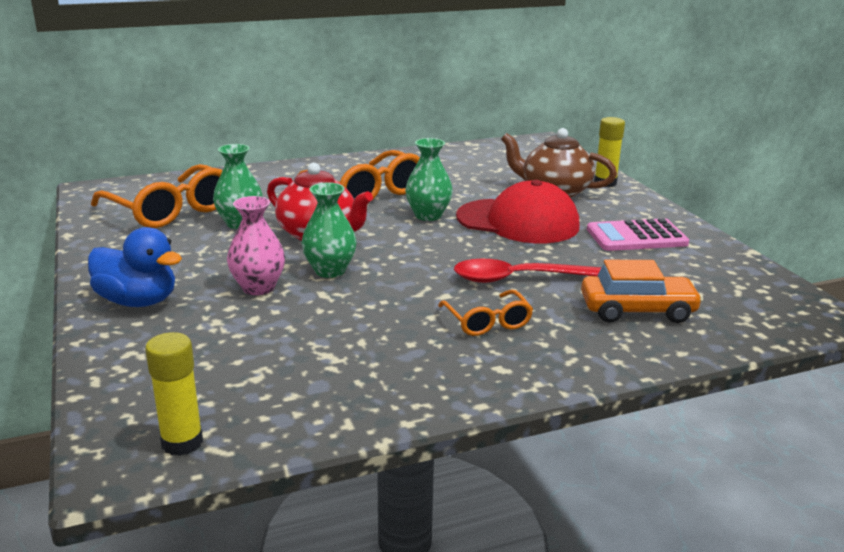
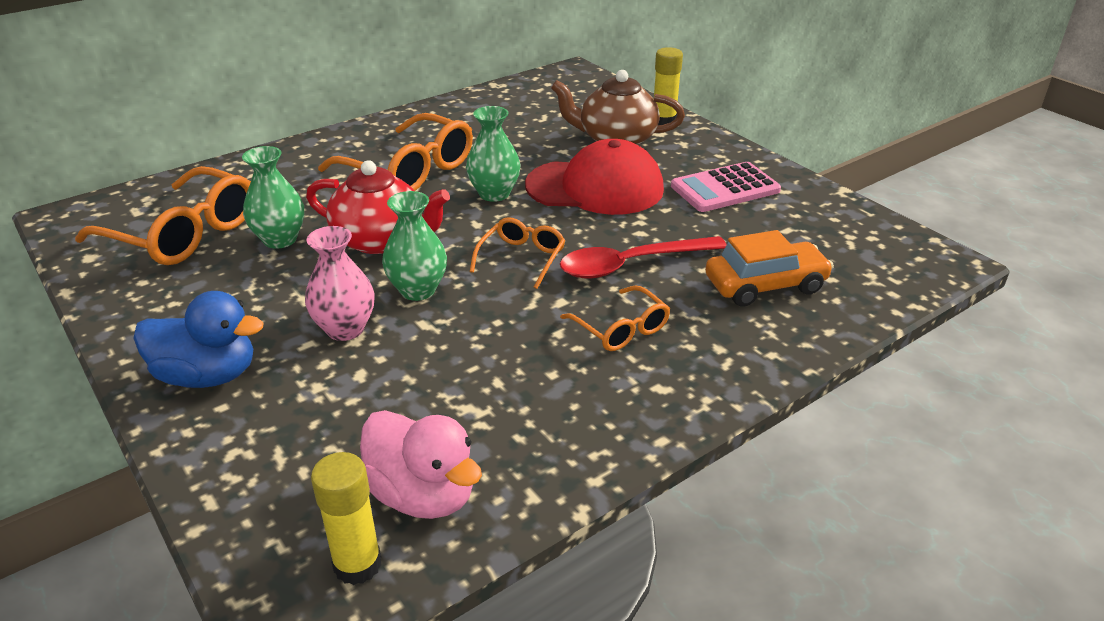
camera: 15 degrees left, 10 degrees up
none -> pink duck [360,410,482,519]
none -> orange glasses [470,217,565,289]

